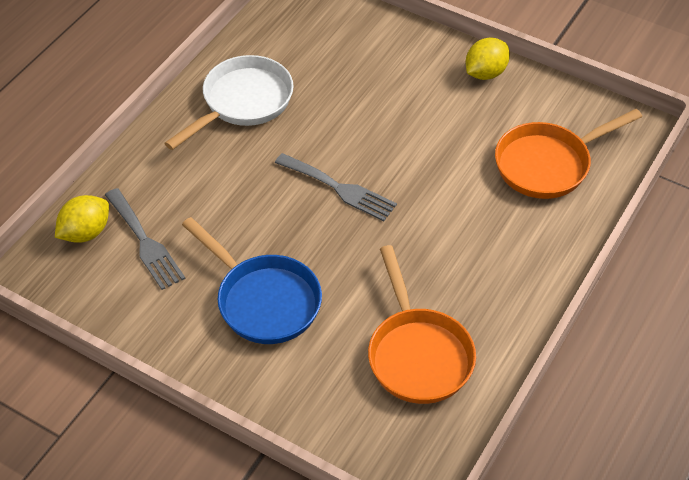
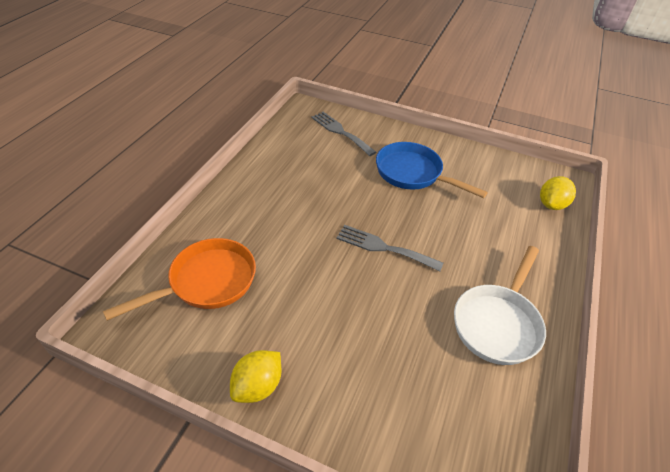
camera: 170 degrees right, 5 degrees down
grey fork [105,188,185,290] -> grey fork moved to [311,112,376,156]
orange pan [368,245,476,404] -> none

